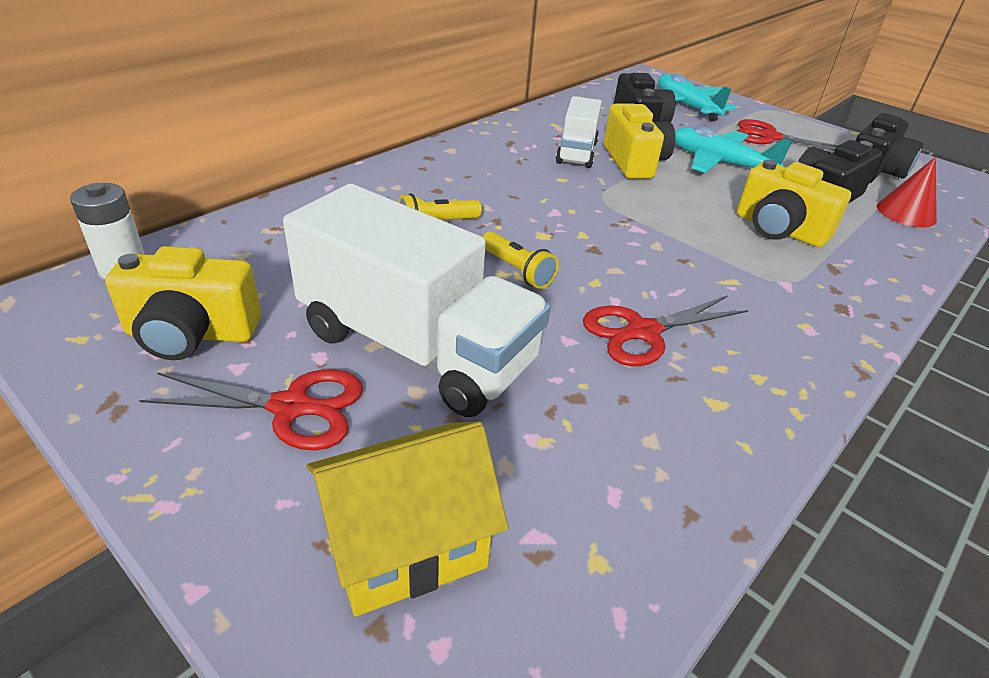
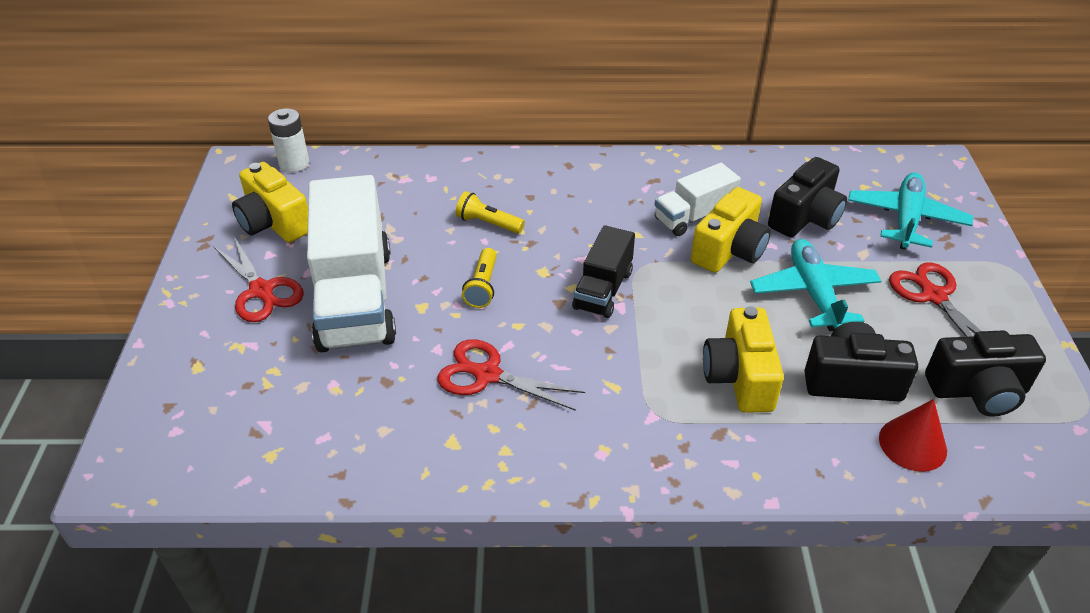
camera: 50 degrees right, 5 degrees up
yellow house [306,421,508,617] -> none
none -> black truck [572,225,635,318]

